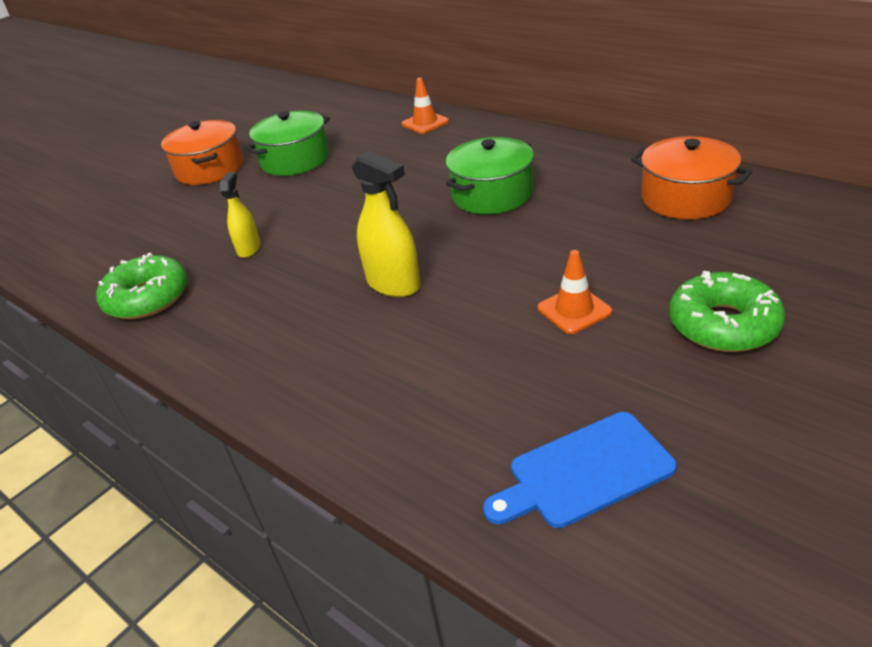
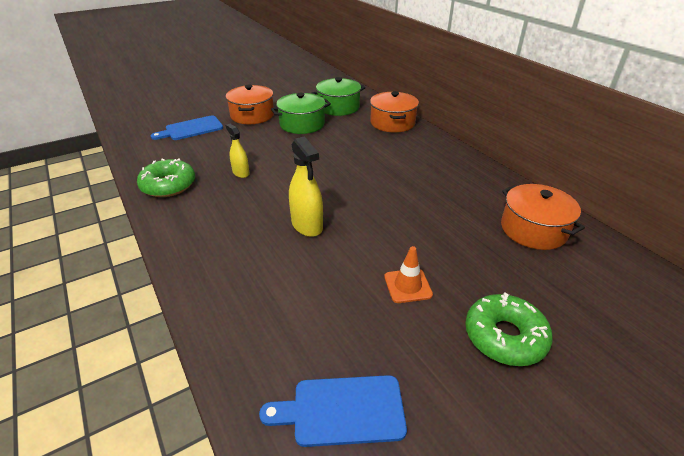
camera: 15 degrees right, 0 degrees up
yellow spray bottle [220,172,261,258] -> yellow spray bottle turned 60 degrees counterclockwise [226,124,250,178]
orange traffic cone [402,78,449,134] -> orange pot [370,91,419,132]
green pot [446,137,534,214] -> green pot moved to [311,77,365,116]
none -> blue cutting board [151,115,223,140]

